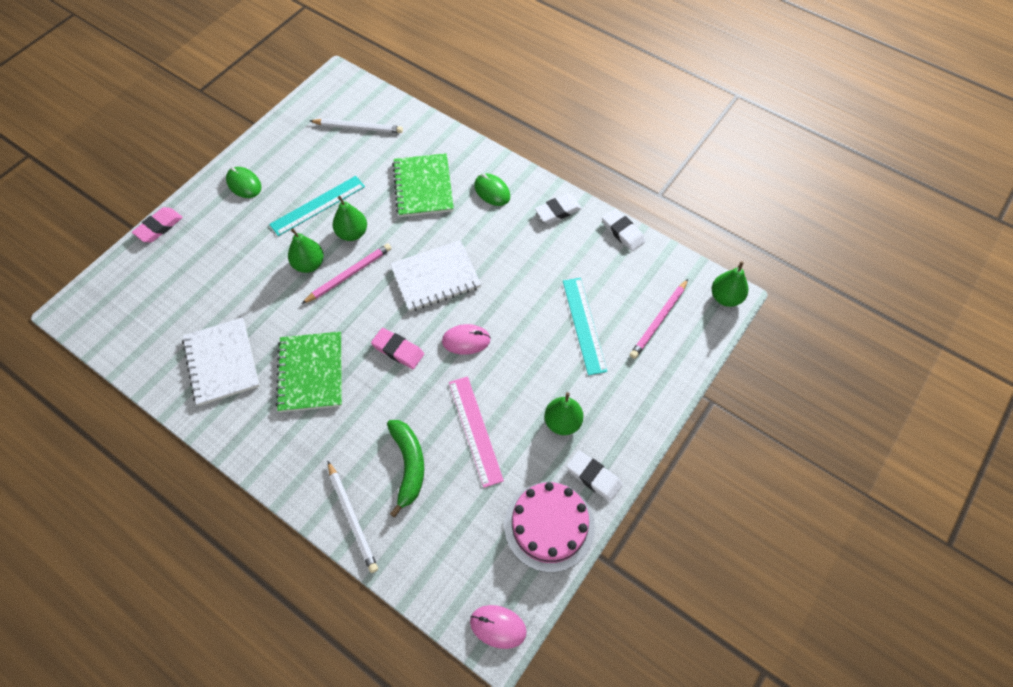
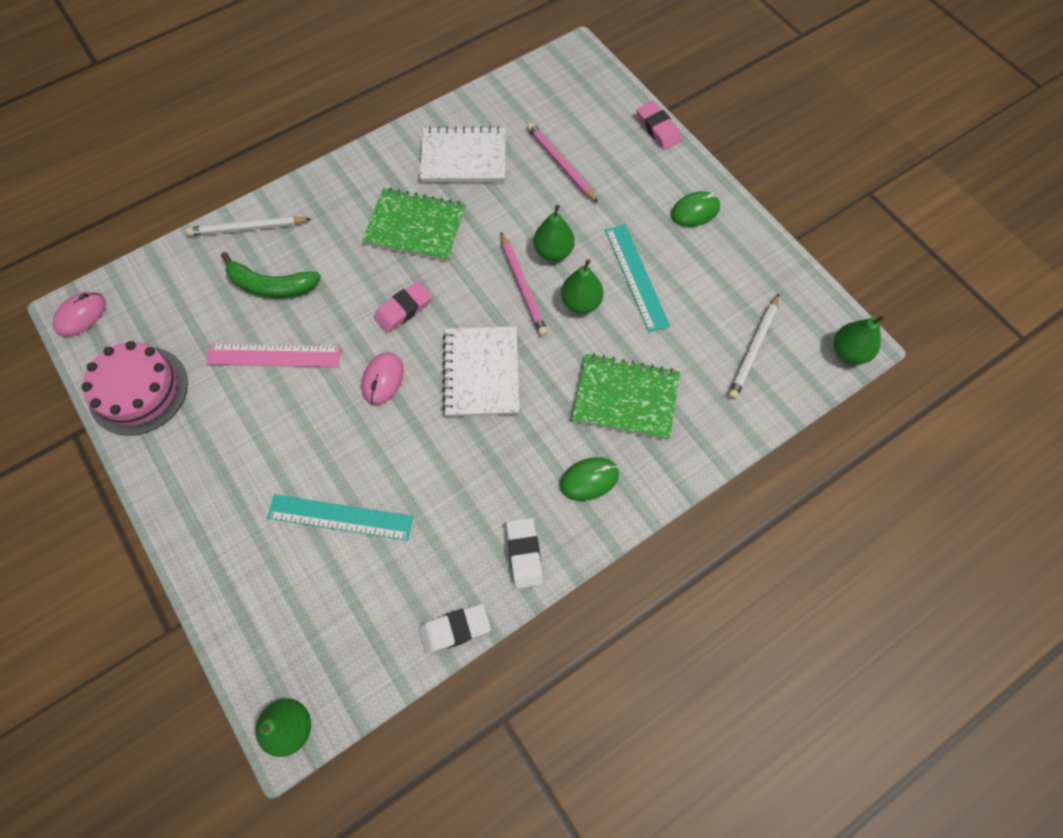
camera: 110 degrees right, 5 degrees up
green pear [544,392,584,435] -> green pear moved to [834,315,886,365]
white eraser [567,450,623,502] -> none
pink pencil [630,279,688,359] -> pink pencil moved to [527,123,598,203]

